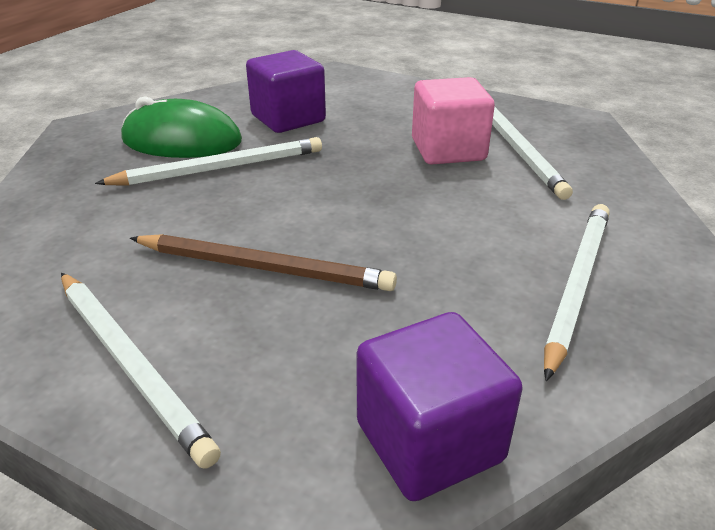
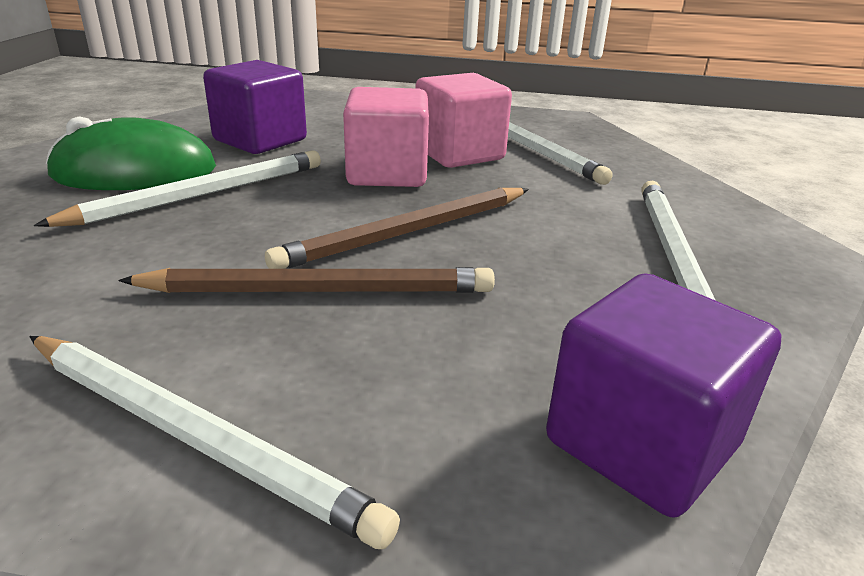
camera: 20 degrees left, 5 degrees down
none -> brown pencil [265,188,529,269]
none -> pink cube [343,87,429,187]

